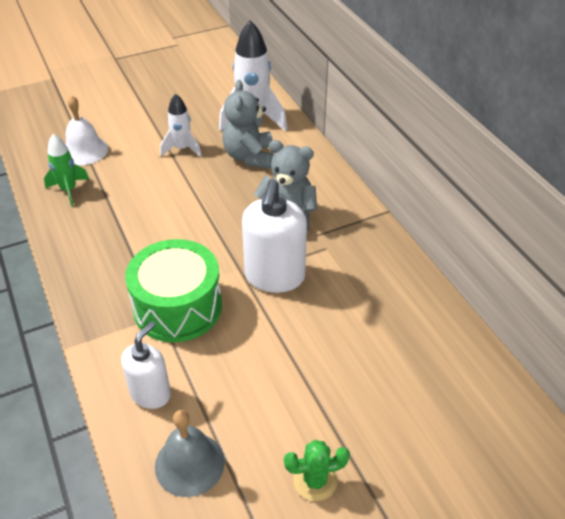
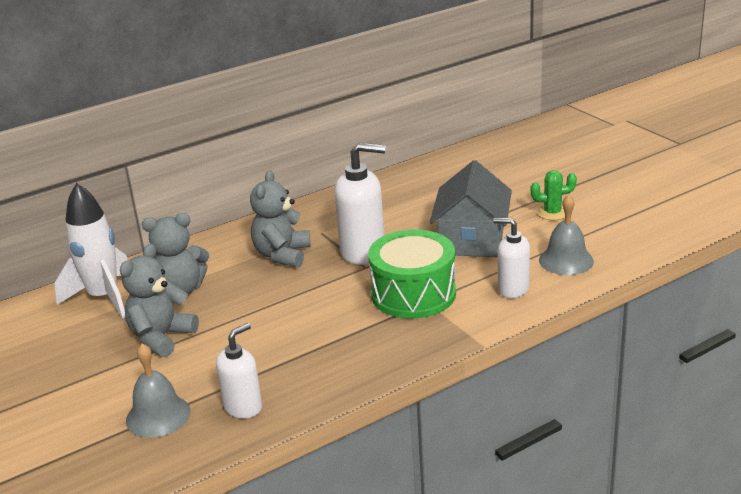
camera: 95 degrees left, 15 degrees down
green rocket [44,134,89,206] -> white soap dispenser [216,323,262,418]
white bell [65,95,108,165] -> grey bell [126,343,190,438]
white rocket [160,94,202,157] -> grey teddy bear [120,244,199,357]
green cactus [284,440,350,501] -> green cactus turned 75 degrees counterclockwise [531,170,577,220]
none -> grey house [430,160,512,257]

